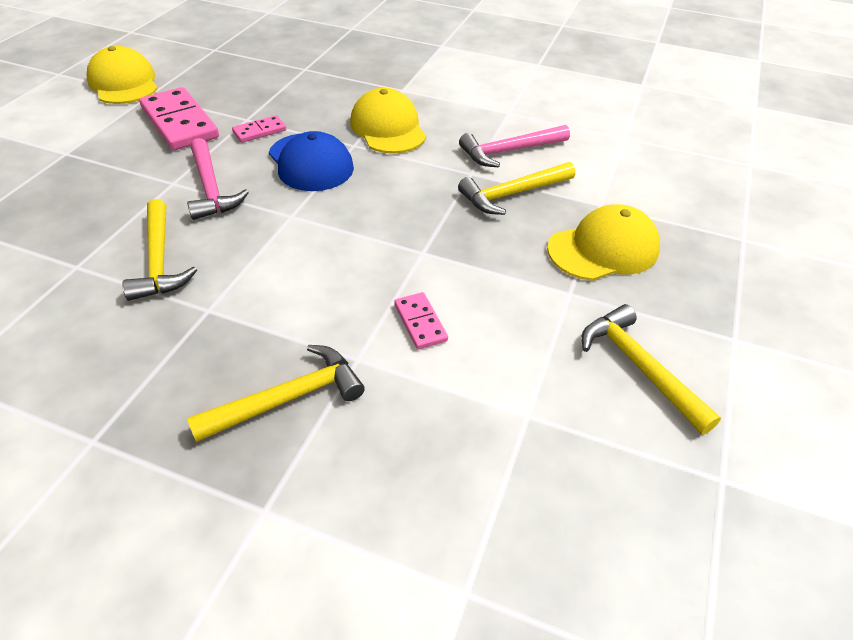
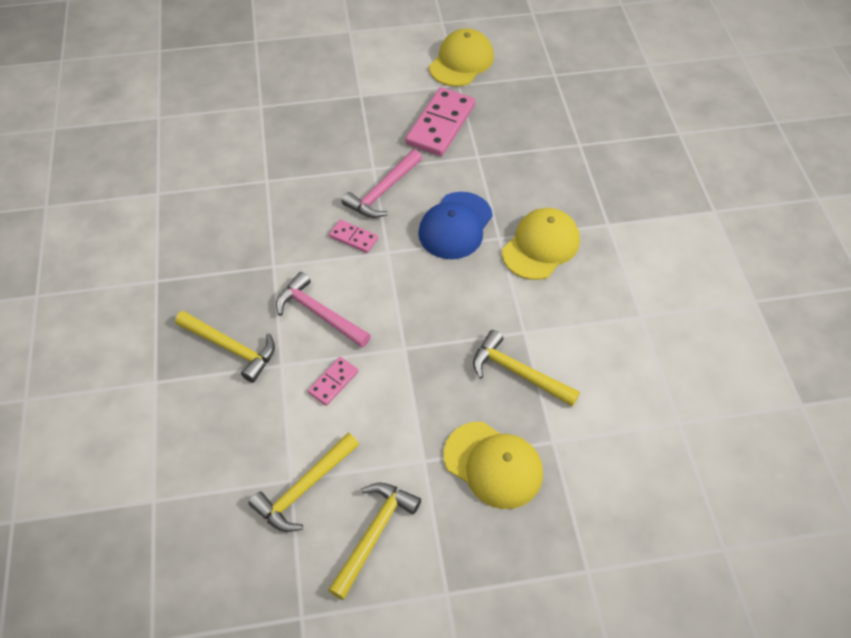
camera: 60 degrees right, 10 degrees up
yellow hammer [123,199,197,301] -> yellow hammer moved to [249,433,359,532]
pink domino [232,115,286,143] -> pink domino moved to [329,219,378,253]
pink hammer [459,125,570,167] -> pink hammer moved to [276,272,371,348]

